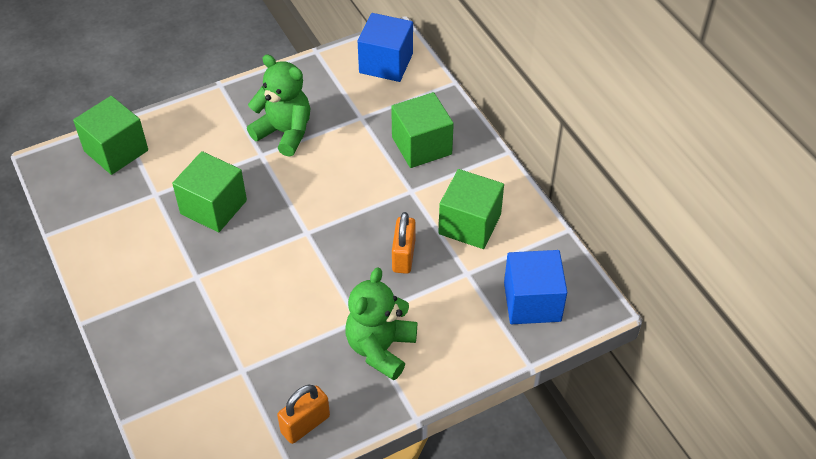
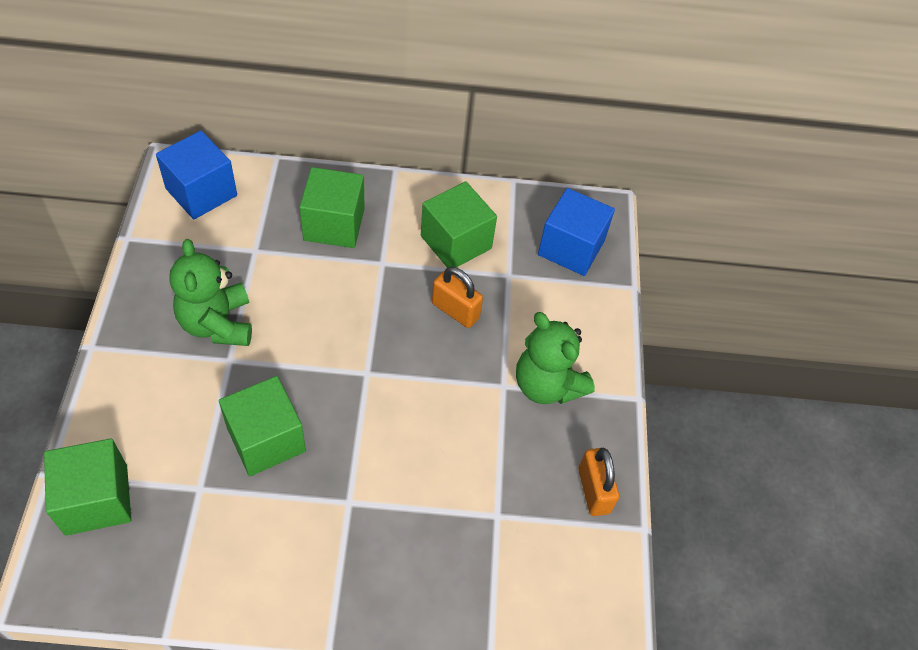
camera: 65 degrees left, 5 degrees up
green teddy bear [247,54,310,157] -> green teddy bear turned 75 degrees counterclockwise [169,239,252,346]

